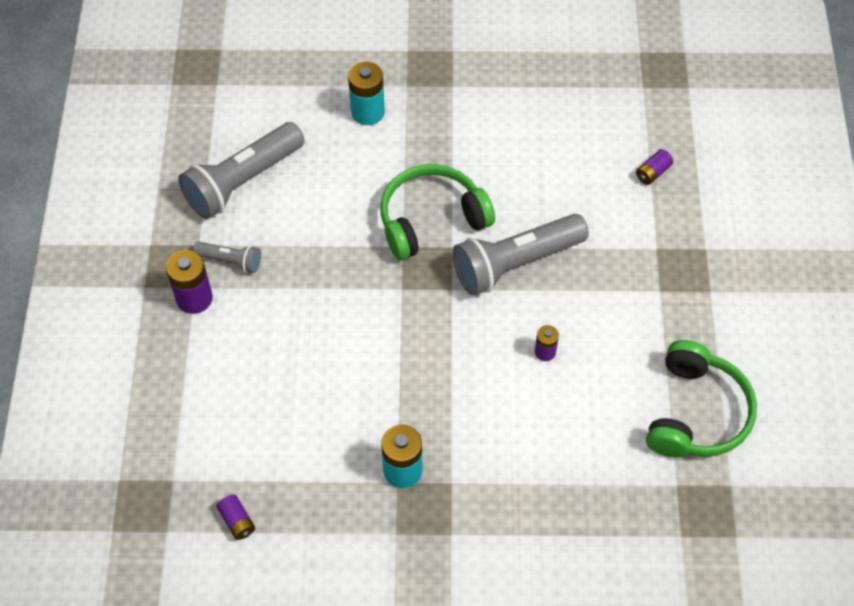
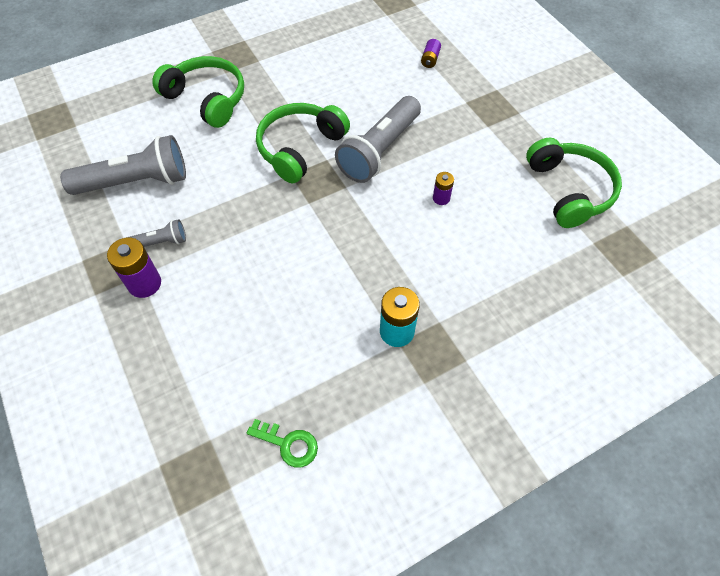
camera: 30 degrees left, 0 degrees up
grey flashlight [178,122,305,219] -> grey flashlight turned 120 degrees counterclockwise [60,135,186,195]
purple battery [217,494,255,540] -> green key [247,419,318,468]
turquoise battery [348,62,385,125] -> green headphones [152,56,244,128]

